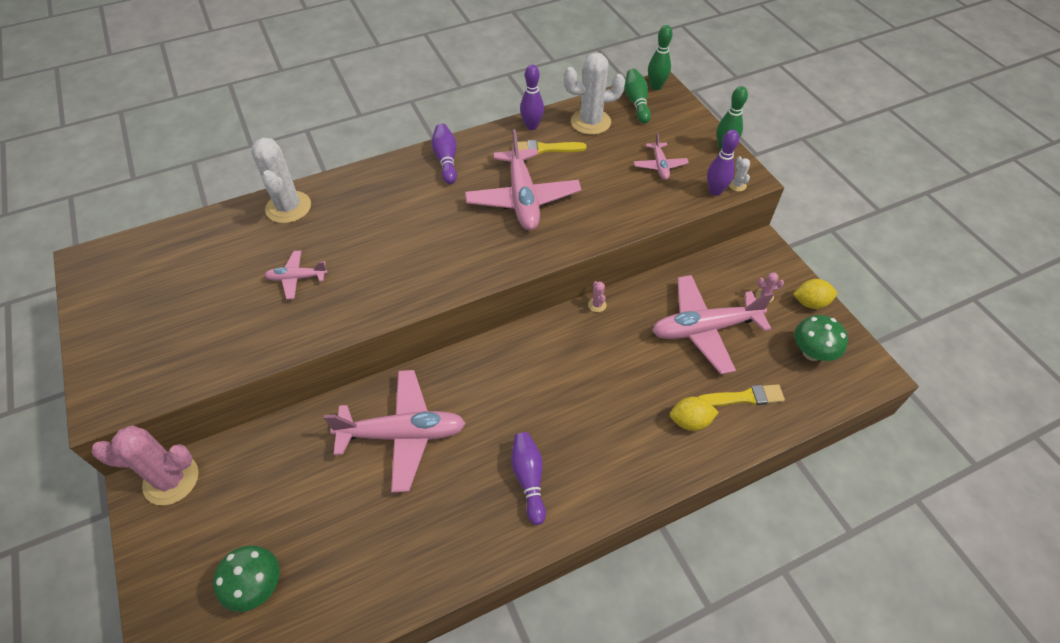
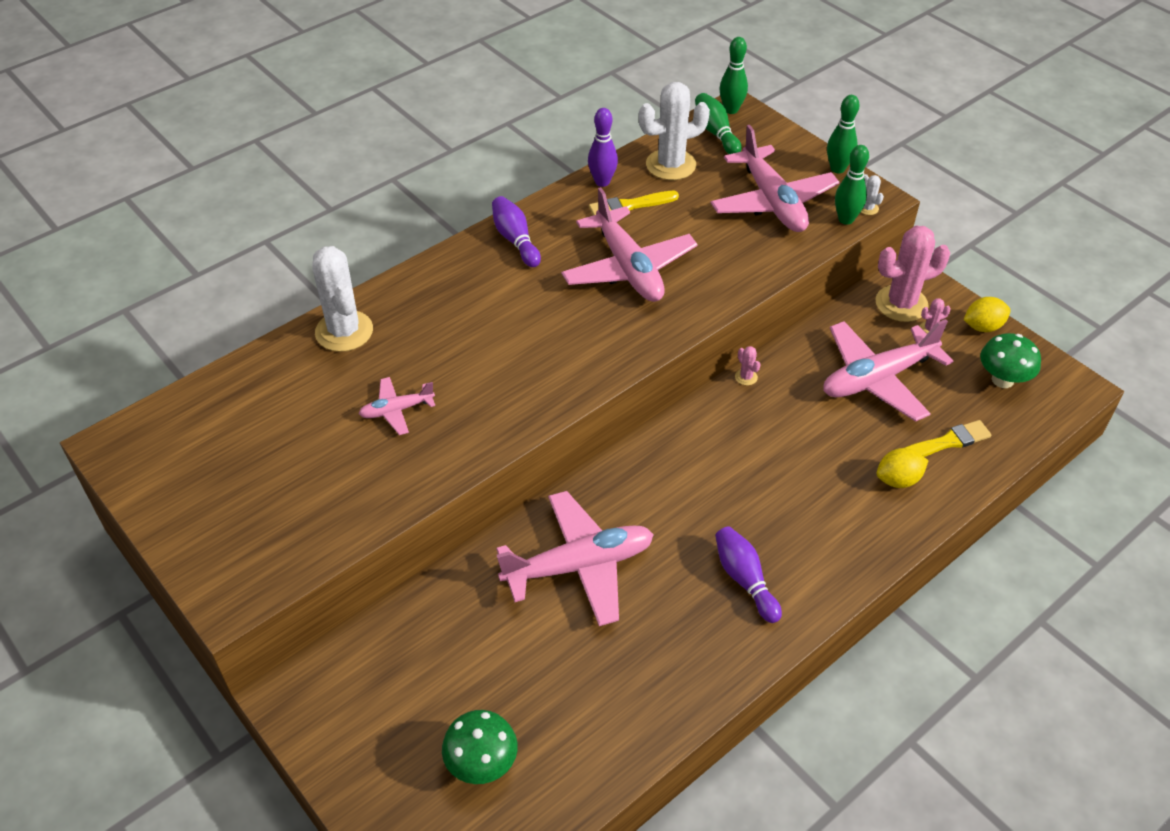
camera: 15 degrees left, 5 degrees down
pink cactus [92,425,199,505] -> pink cactus moved to [875,226,950,322]
pink plane [634,133,689,180] -> pink plane [710,125,839,232], size x2.02
purple bowling pin [707,130,739,196] -> green bowling pin [835,145,869,225]

